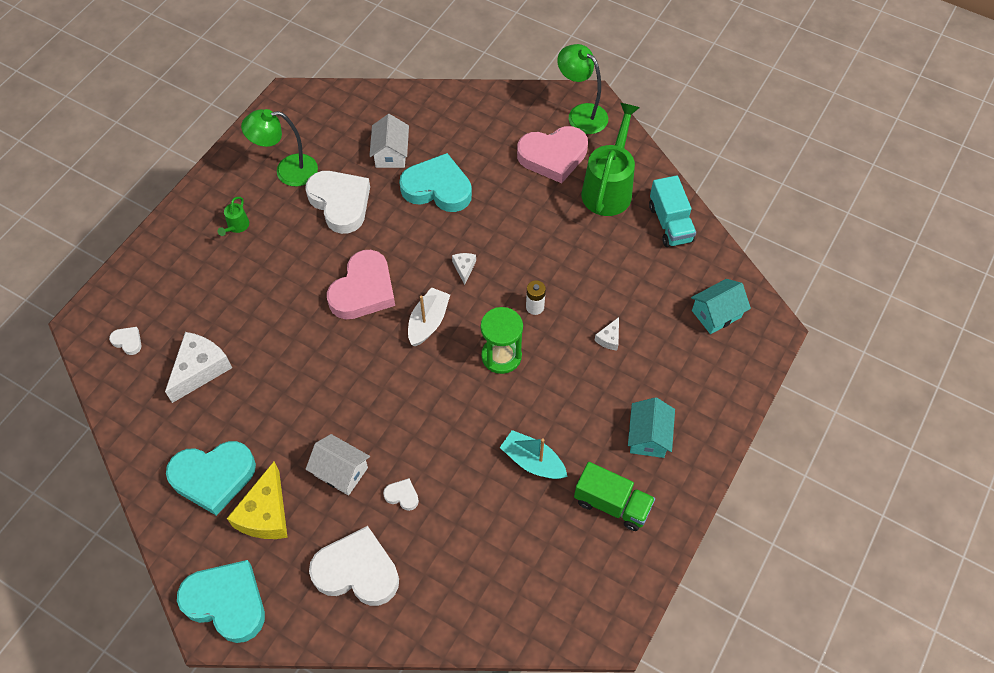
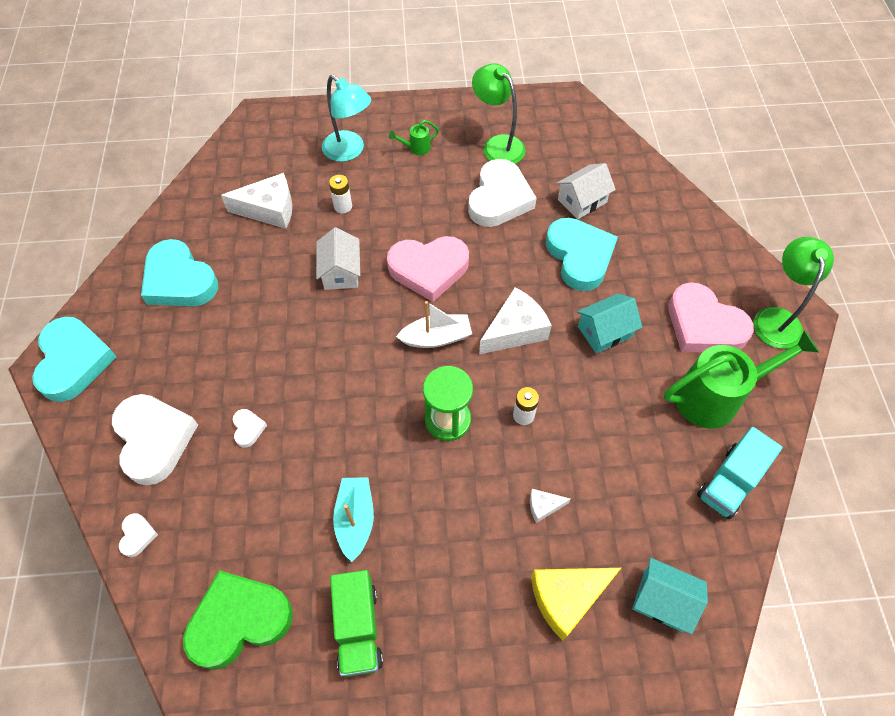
camera: 55 degrees right, 0 degrees up
white heart [109,327,142,355] -> white heart moved to [119,513,158,557]
yellow cheese [227,462,288,539] -> yellow cheese moved to [531,568,621,641]
white house [306,434,370,496] -> white house moved to [316,227,360,290]
white cheese [452,253,476,285] -> white cheese [479,287,552,354], size x2.06
turquoise house [628,397,675,458] -> turquoise house moved to [577,293,642,353]
none -> green heart [183,570,293,670]
none -> turquoise lamp [322,75,371,162]
none -> white battery [329,175,352,214]

